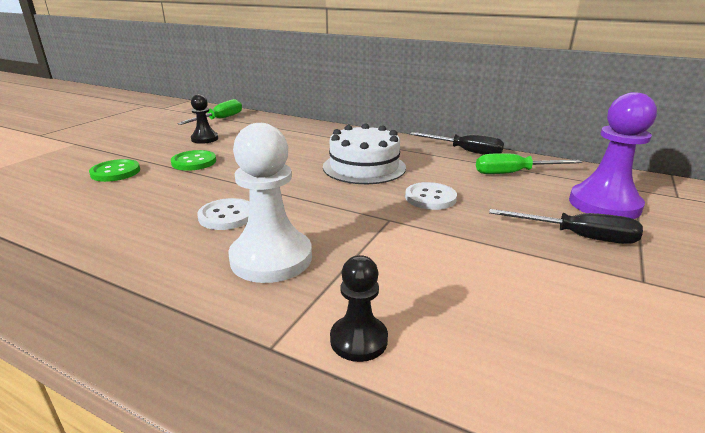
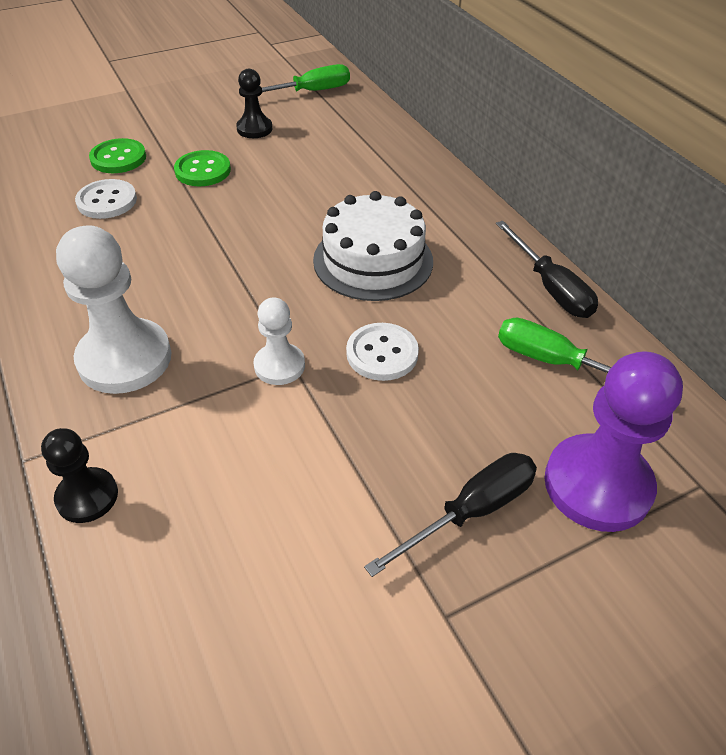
camera: 35 degrees right, 20 degrees up
white button [197,198,249,230] -> white button moved to [75,179,137,219]
black screwdriver [489,209,643,244] -> black screwdriver turned 90 degrees counterclockwise [364,453,537,577]
none -> white pawn [253,297,305,385]

